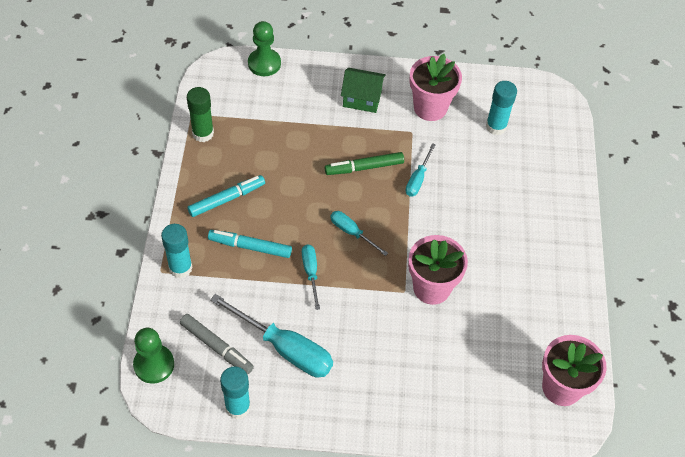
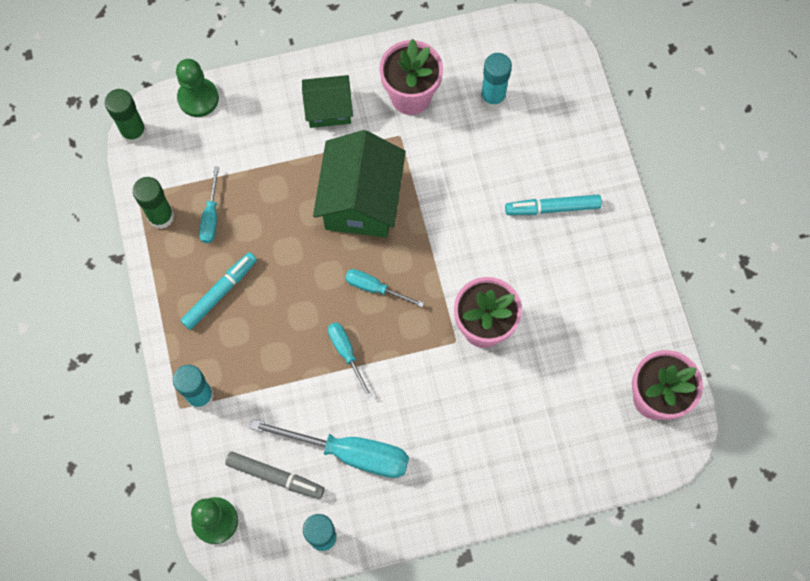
camera: 15 degrees left, 15 degrees up
turquoise marker [208,230,292,258] -> turquoise marker moved to [505,195,602,215]
green marker [325,152,404,175] -> green house [313,130,406,238]
turquoise screwdriver [406,143,436,196] -> turquoise screwdriver moved to [199,166,219,243]
none -> green glue stick [105,89,147,144]

